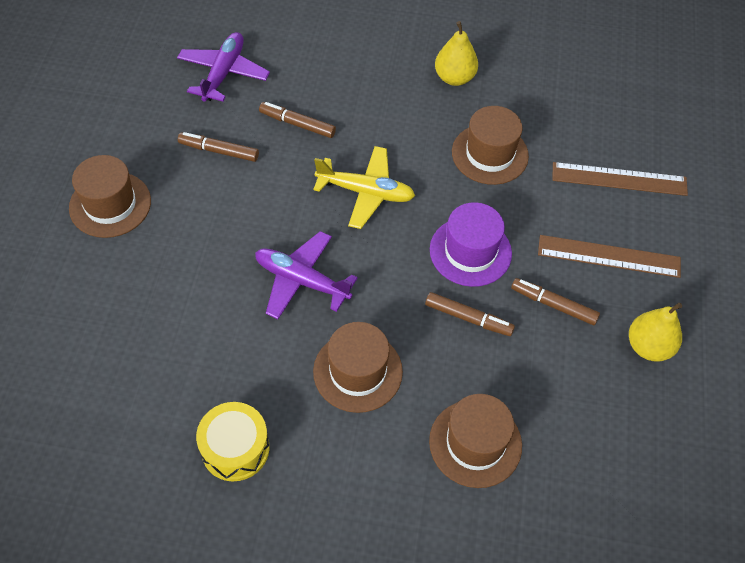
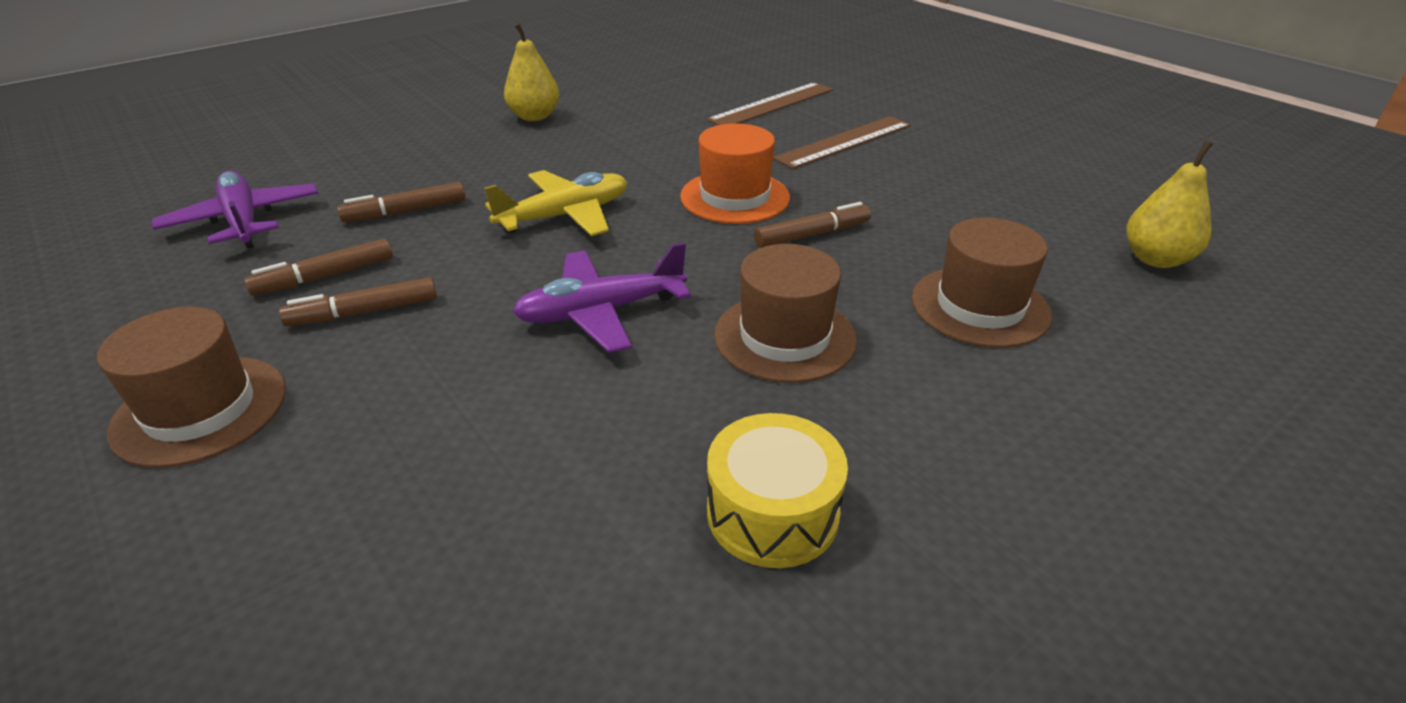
camera: 45 degrees left, 20 degrees down
purple hat [430,202,512,287] -> orange hat [680,123,790,224]
brown hat [452,106,529,185] -> none
brown marker [511,278,600,325] -> brown marker moved to [279,277,437,326]
yellow pear [629,303,682,362] -> yellow pear moved to [1127,141,1213,268]

